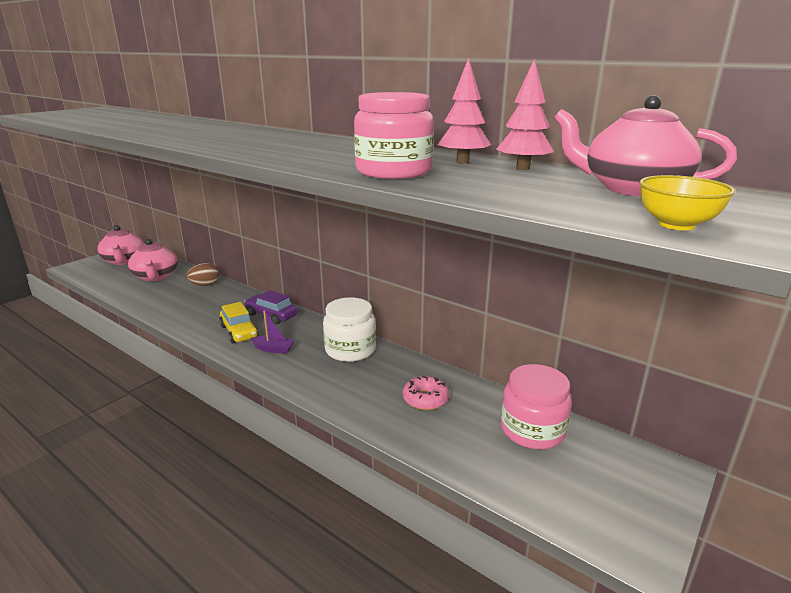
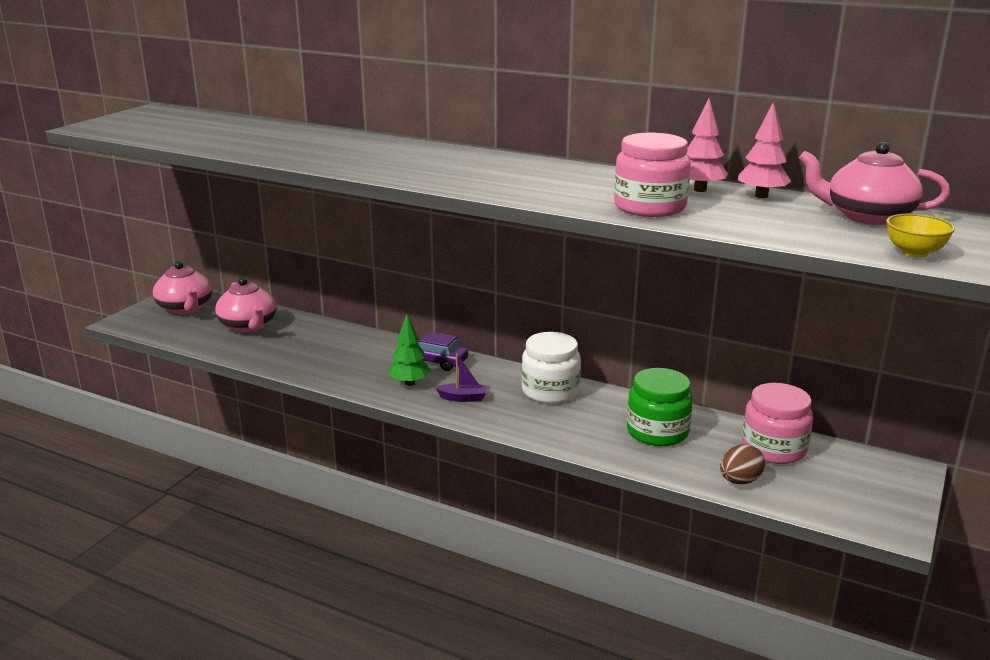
camera: 10 degrees left, 0 degrees up
brown egg [187,263,219,286] -> brown egg moved to [720,444,765,484]
yellow car [219,302,259,344] -> green tree [388,314,431,386]
pink donut [403,376,449,410] -> green jar [627,368,693,446]

